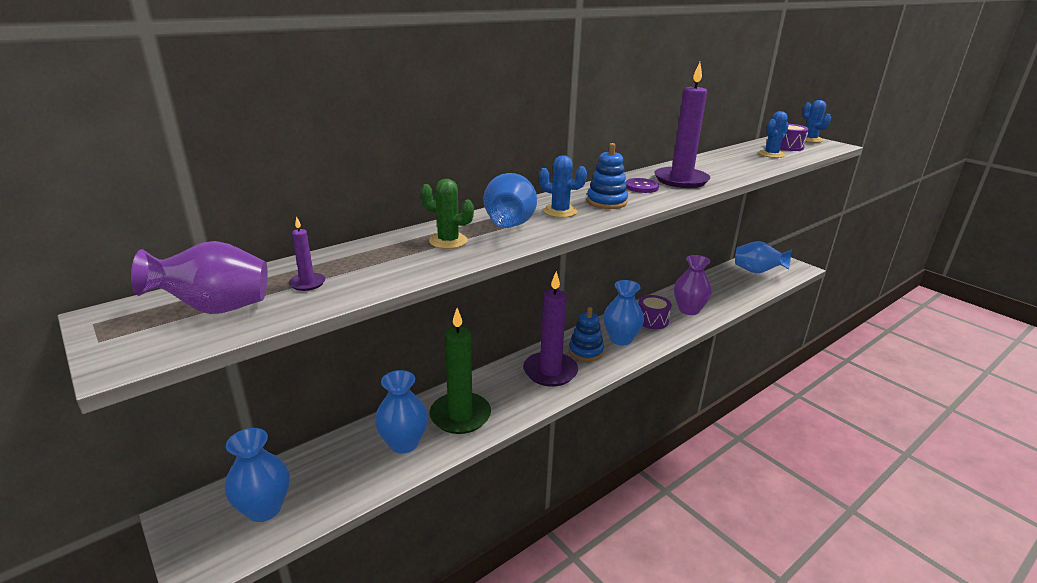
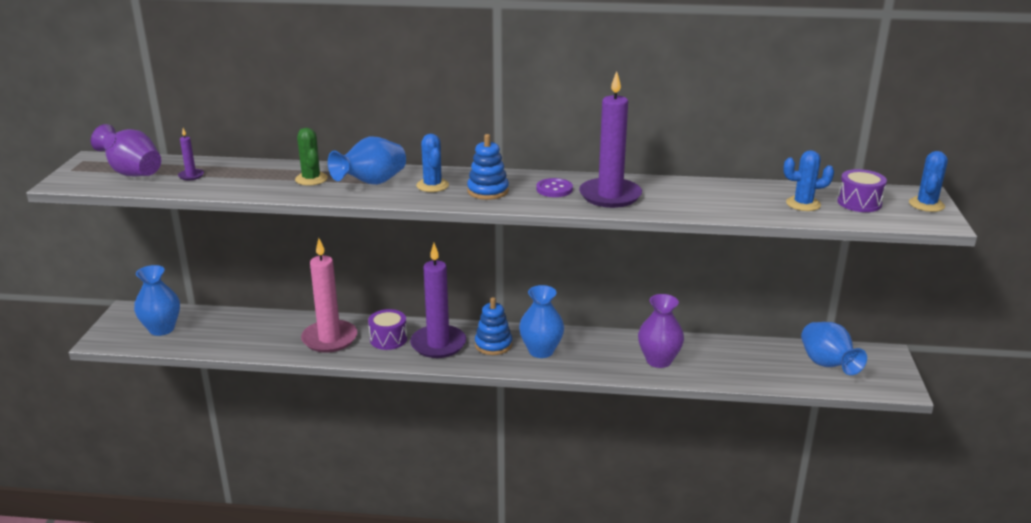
camera: 45 degrees right, 0 degrees up
blue vase [375,370,428,454] -> none
green candle [429,308,491,434] -> pink candle [301,238,357,353]
purple drum [638,295,672,329] -> purple drum moved to [368,309,407,350]

